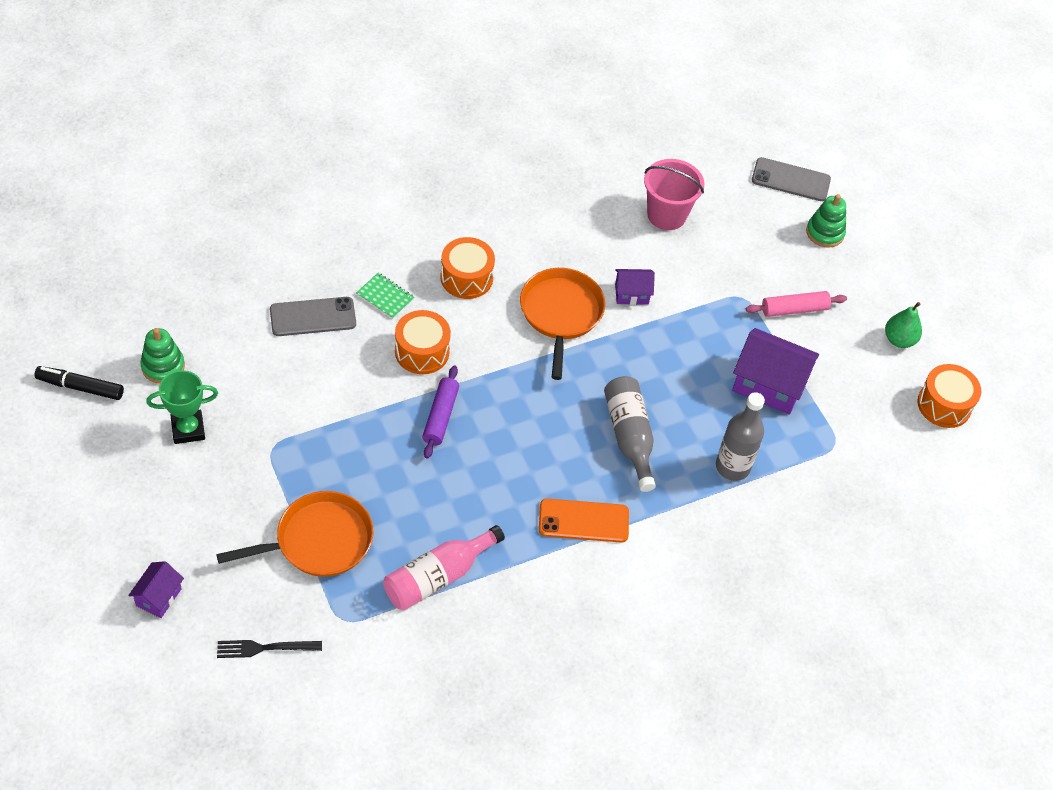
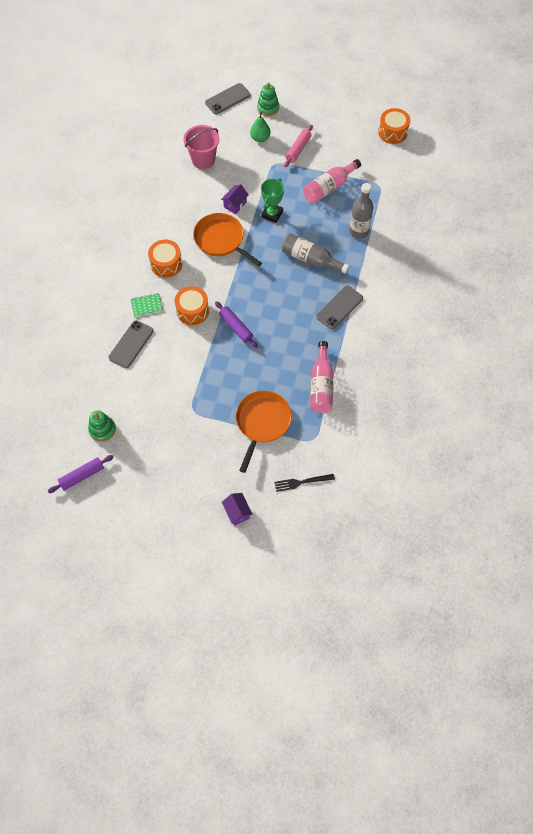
camera: 45 degrees left, 10 degrees up
black marker [35,366,124,400] -> purple rolling pin [48,455,114,493]
green trophy [146,370,218,444] -> green trophy moved to [261,178,284,223]
black fork [217,640,322,658] -> black fork turned 45 degrees clockwise [275,474,335,492]
orange phone [539,499,629,543] -> grey phone [316,286,363,329]
purple house [732,328,819,415] -> pink bottle [303,159,361,203]
green pear [885,302,922,348] -> green pear moved to [250,112,270,142]

